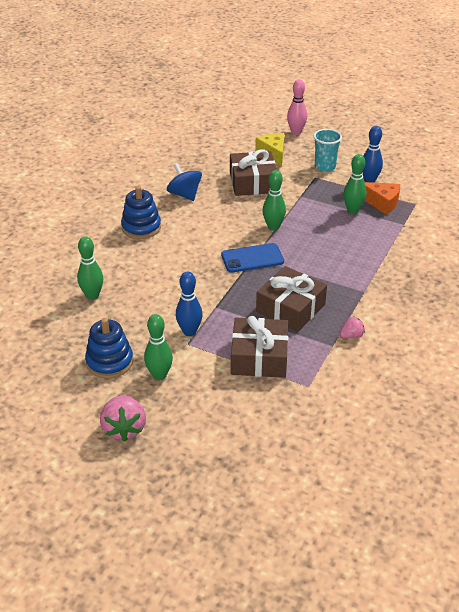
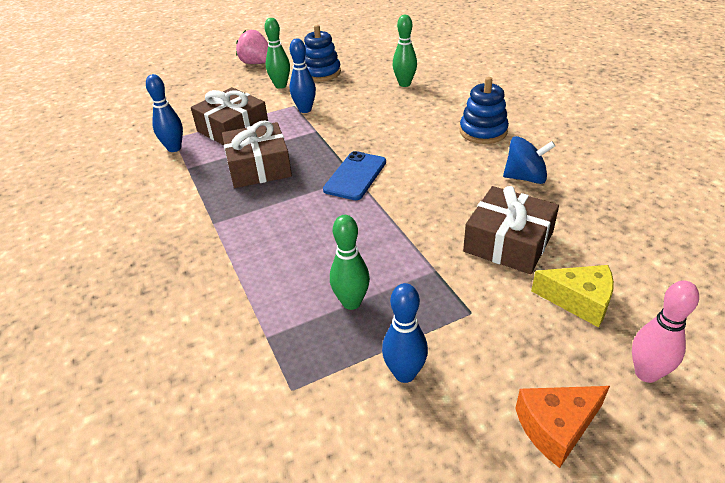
camera: 130 degrees right, 0 degrees up
green bowling pin [263,170,286,231] -> none
turquoise cup [314,129,342,172] -> none
pink strawberry [340,317,365,338] -> none
orange cheese [364,182,400,215] -> orange cheese moved to [515,386,610,468]
none -> blue bowling pin [146,74,183,152]

